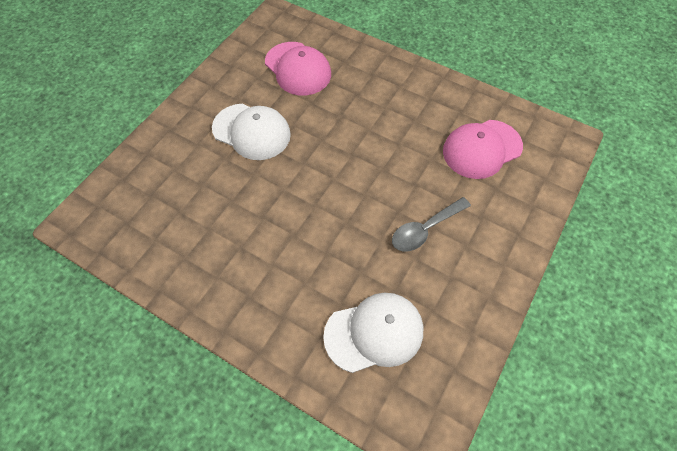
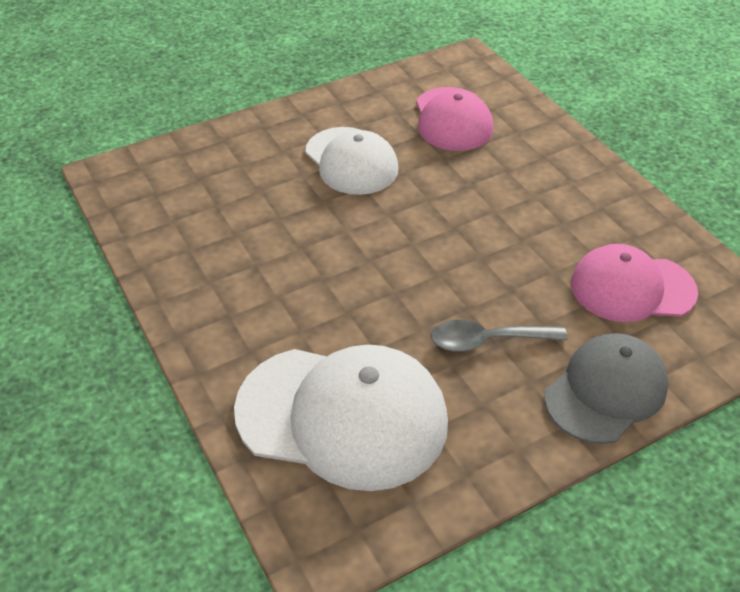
camera: 30 degrees right, 15 degrees down
white cap [323,293,423,373] -> white cap [234,344,448,491], size x1.53
none -> grey cap [544,333,668,444]

